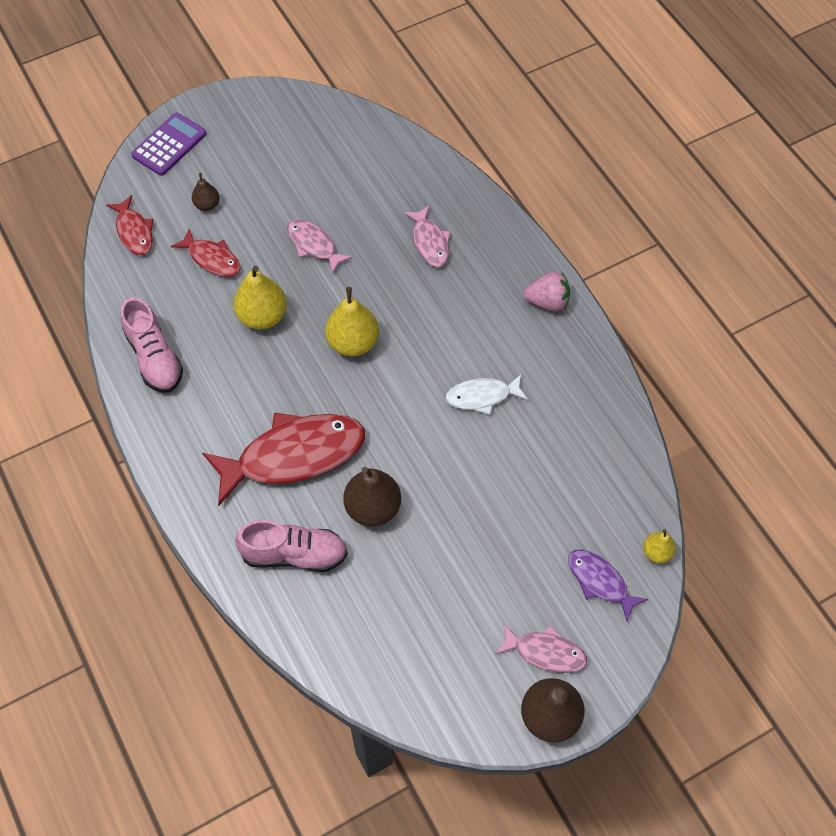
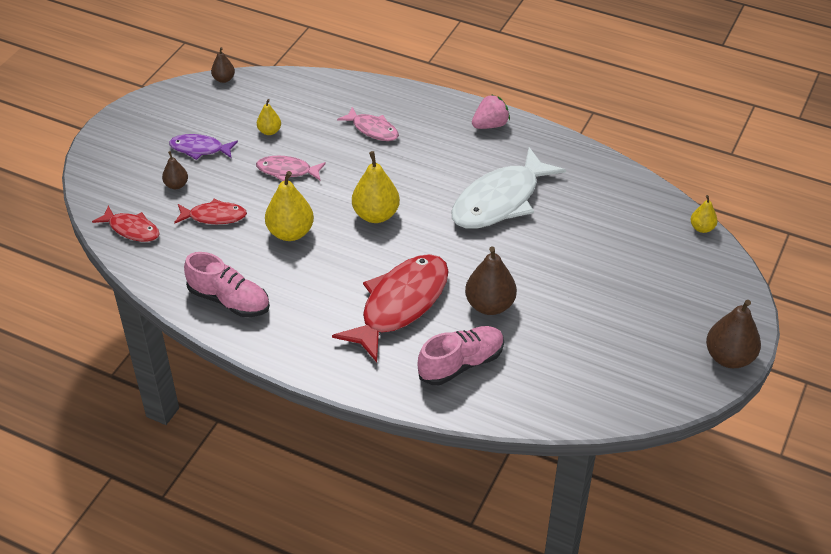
camera: 35 degrees left, 15 degrees down
purple calculator [131,113,206,176] -> none
white fish [445,374,528,415] -> white fish [451,147,566,229], size x1.93
pink fish [495,623,587,673] -> none
purple fish [568,550,648,622] -> purple fish moved to [169,134,238,160]
none -> brown pear [211,47,235,83]
none -> yellow pear [257,99,281,135]

